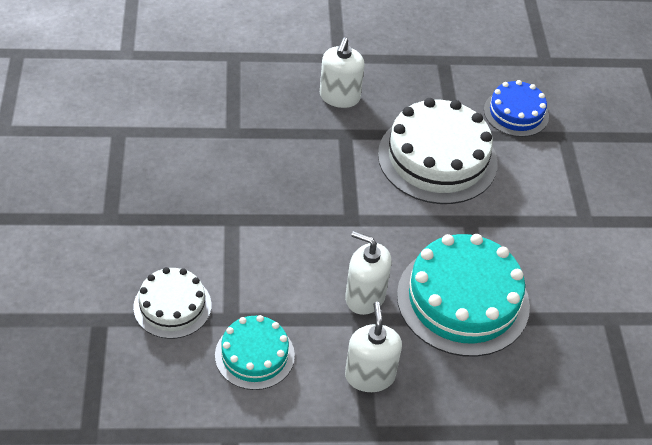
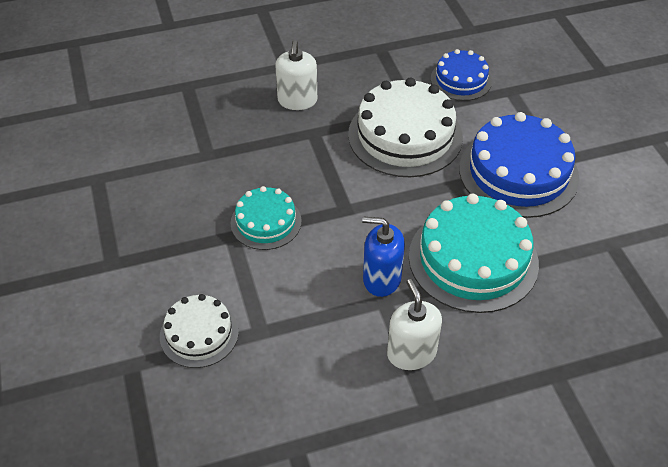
camera: 10 degrees left, 0 degrees up
turquoise cake [215,315,295,390] -> turquoise cake moved to [230,186,302,250]
white soap dispenser [345,231,391,315] -> blue soap dispenser [362,216,405,297]
none -> blue cake [459,112,579,218]

